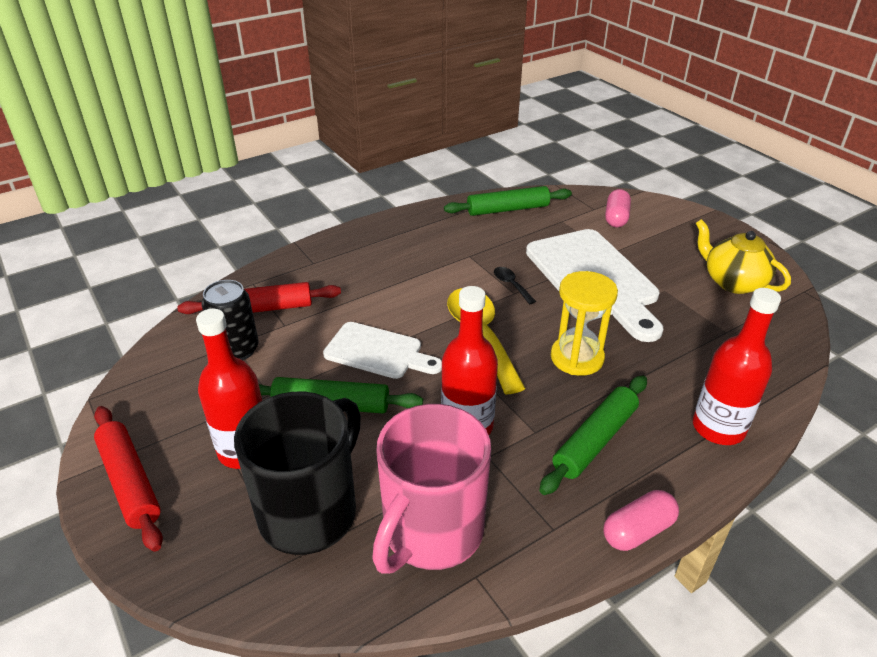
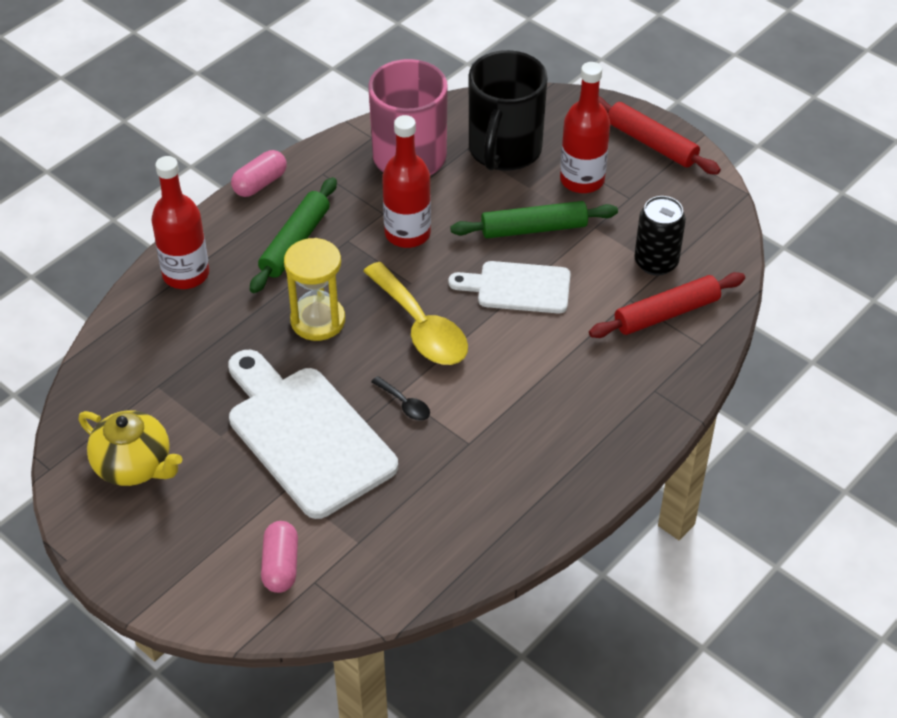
camera: 165 degrees right, 10 degrees up
green rolling pin [444,186,572,216] -> none

